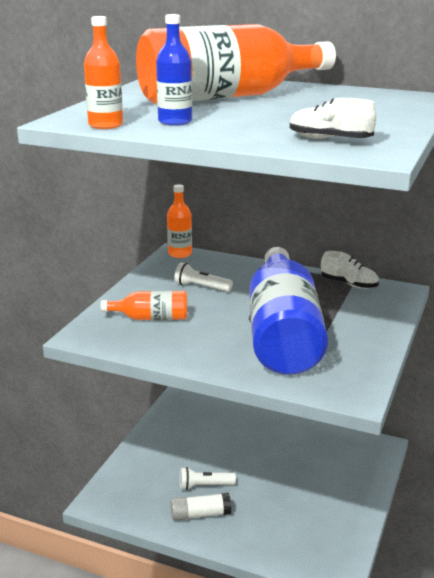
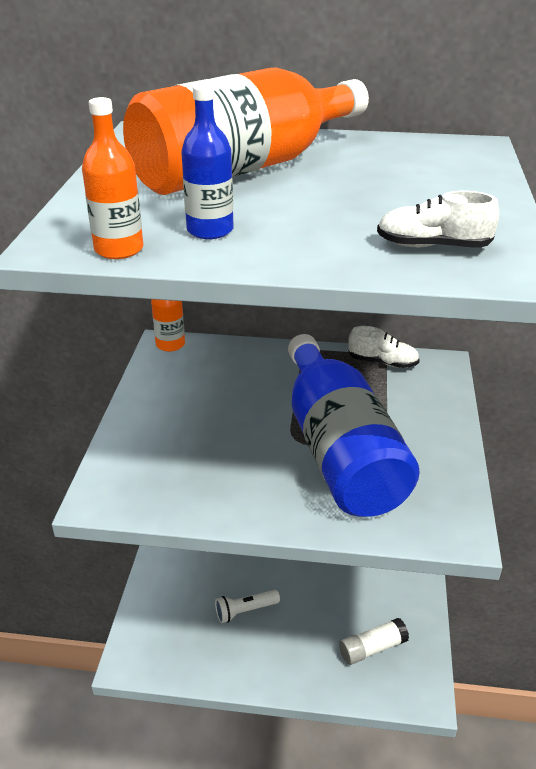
camera: 15 degrees left, 10 degrees up
orange bottle [101,291,187,320] -> none
white glue stick [171,493,231,521] -> white glue stick moved to [339,618,409,665]
white flashlight [174,262,233,292] -> none

